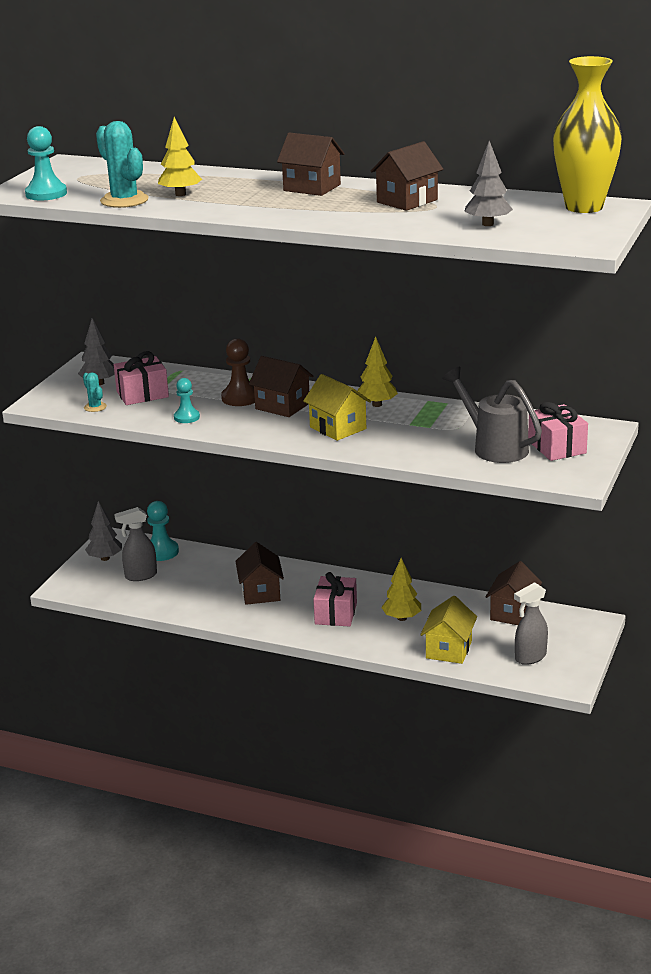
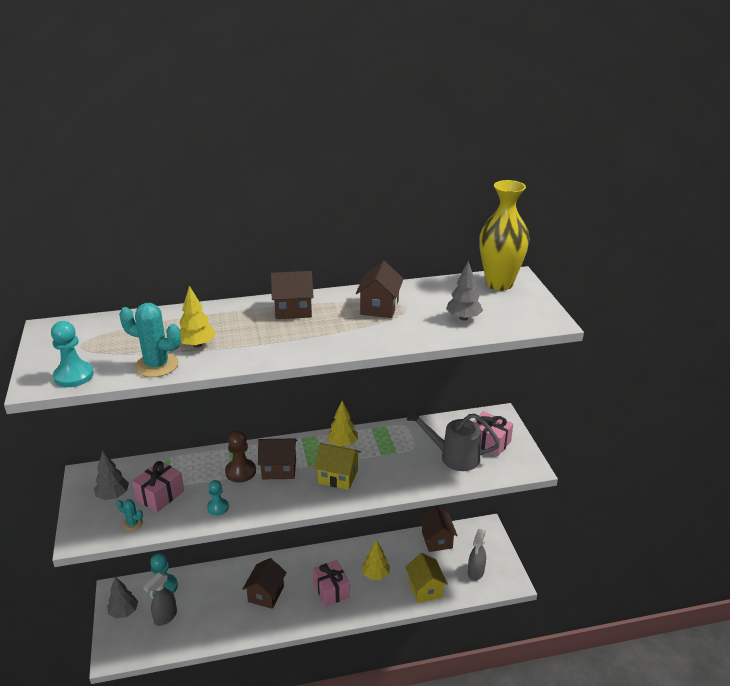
camera: 35 degrees left, 5 degrees up
brown house [235,542,284,605] -> brown house turned 60 degrees clockwise [243,558,287,609]

